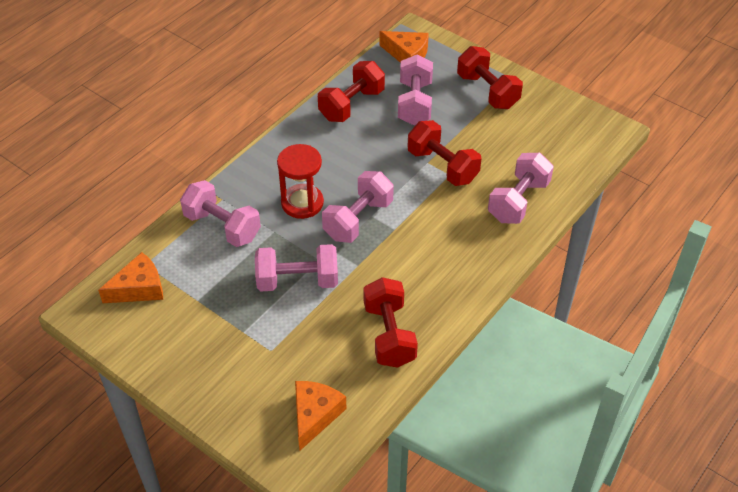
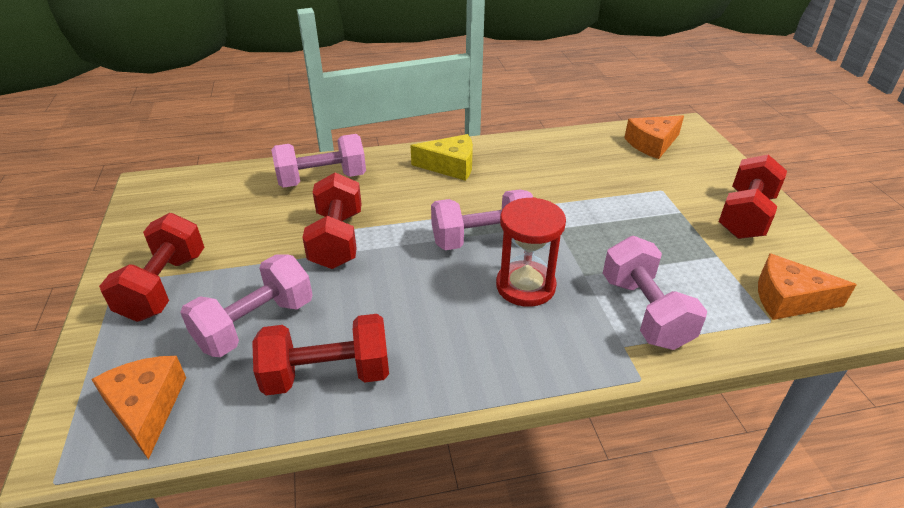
camera: 140 degrees left, 10 degrees down
pink dumbbell [255,244,338,291] -> none
red dumbbell [363,277,418,368] -> red dumbbell moved to [719,155,787,239]
none -> yellow cheese [410,134,473,181]

